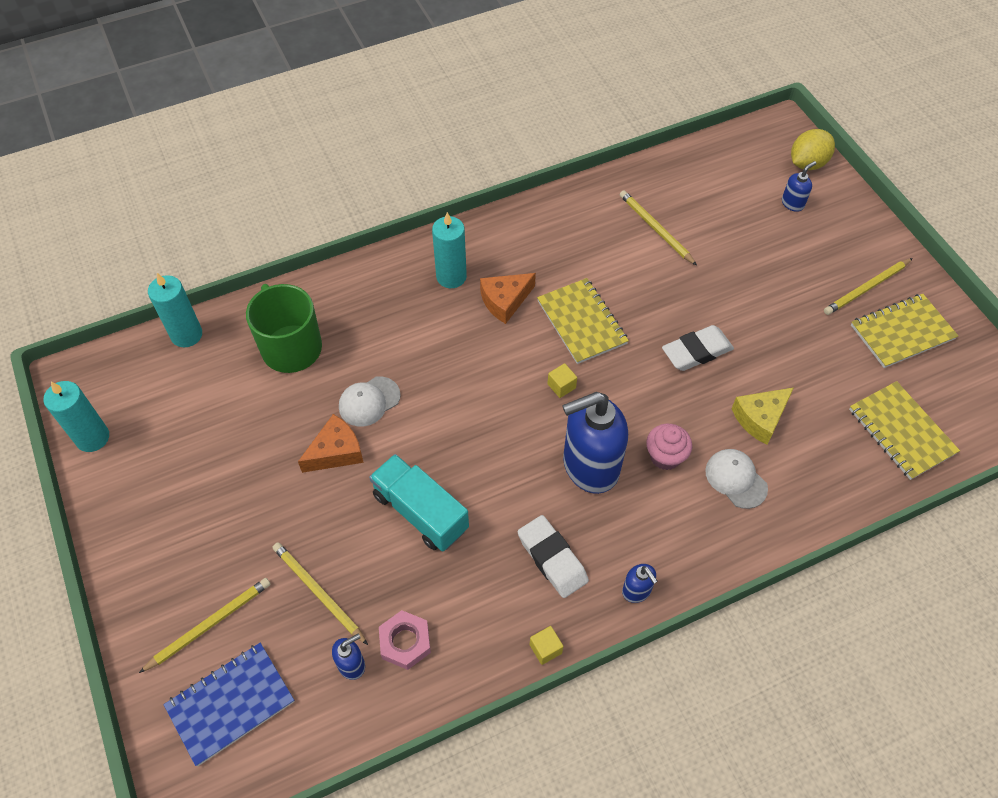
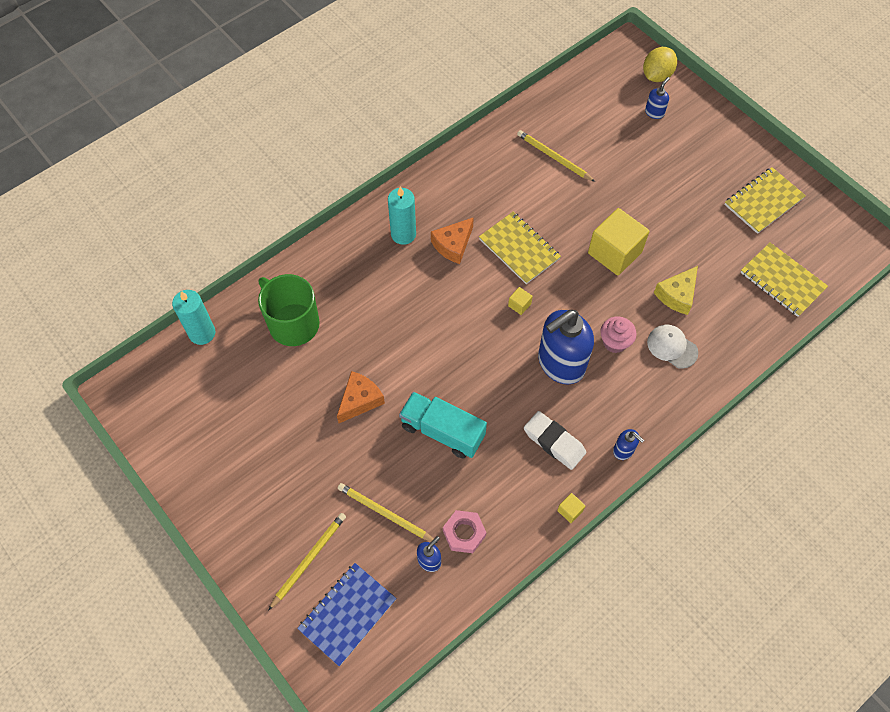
camera: 15 degrees left, 5 degrees up
turquoise candle [44,381,109,452] -> none
white cap [339,376,401,427] -> none
white eraser [662,325,734,371] -> yellow cube [588,208,649,276]
yellow pencil [824,258,913,315] -> none

